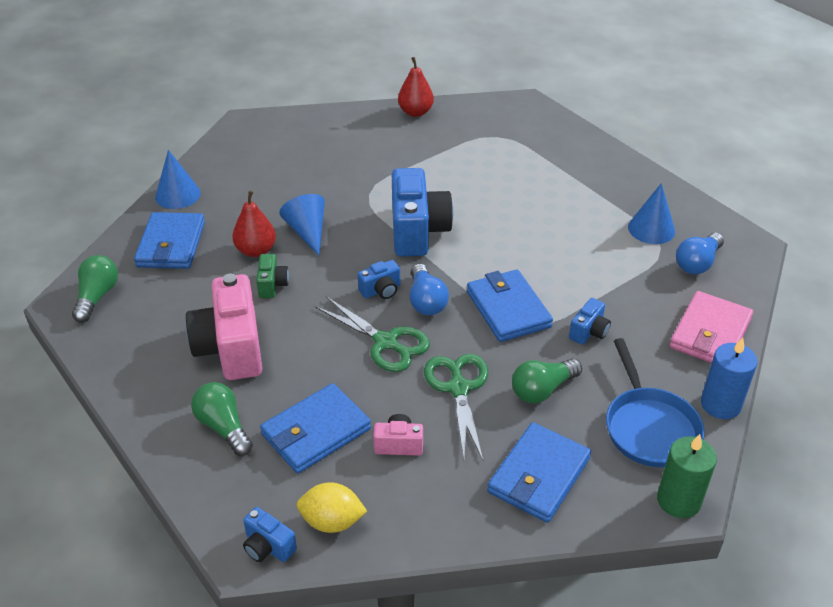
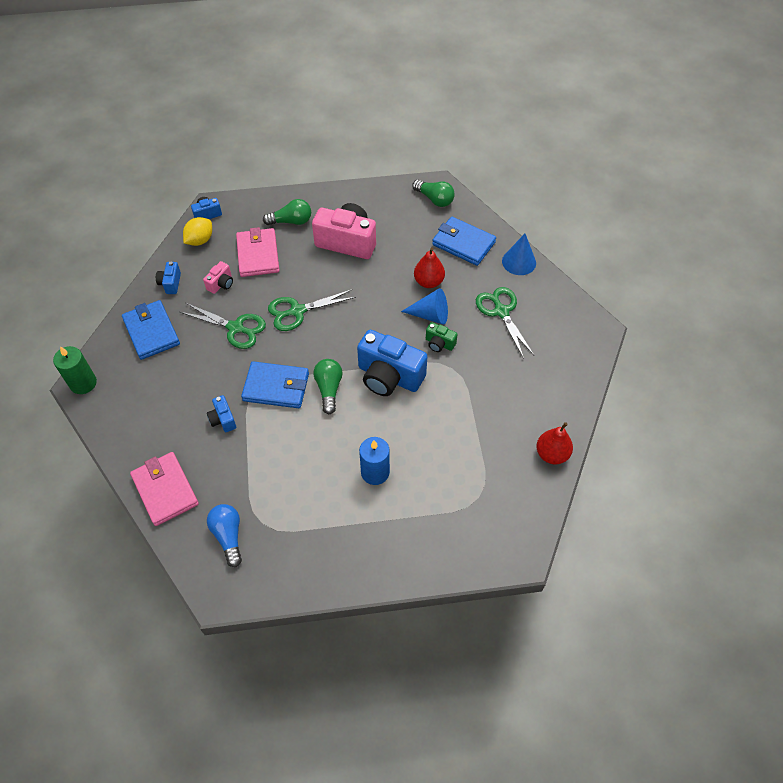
camera: 120 degrees right, 15 degrees up
green camera [256,254,289,298] -> green camera moved to [426,322,458,352]
blue wallet [260,383,371,473] -> pink wallet [236,227,280,277]
blue camera [358,260,400,299] -> blue camera moved to [156,262,181,294]
blue light bulb [410,264,449,315] -> none
green light bulb [512,359,582,403] -> green light bulb moved to [314,359,343,414]
blue pan [606,338,704,467] -> none
blue cone [628,183,675,244] -> none
blue candle [701,337,758,419] -> blue candle moved to [359,437,390,485]
none -> green scissors [476,287,534,359]

